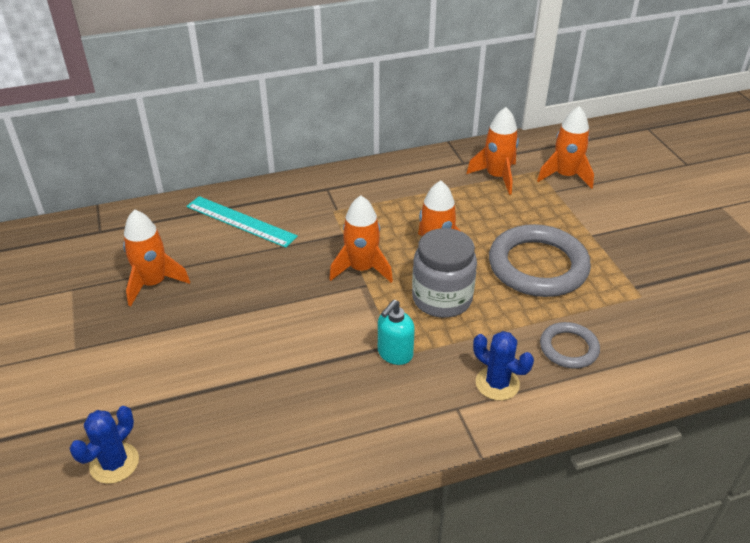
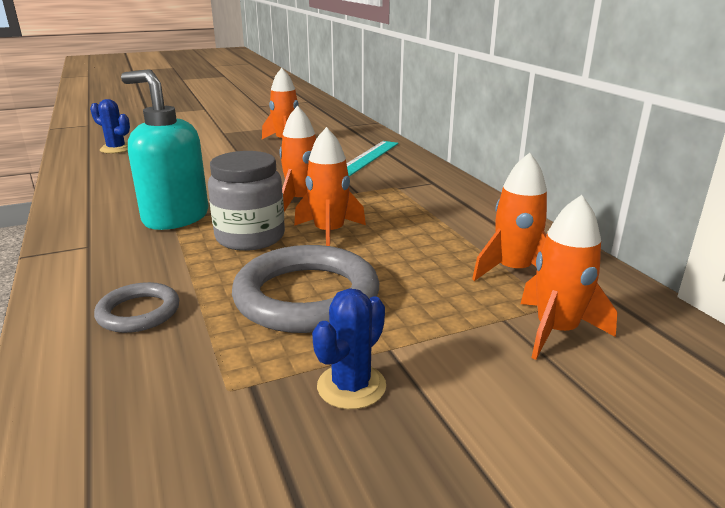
camera: 85 degrees right, 15 degrees down
turquoise soap dispenser [378,300,415,365] -> turquoise soap dispenser [121,69,208,230], size x1.87
blue cactus [473,331,534,401] -> blue cactus moved to [312,288,386,409]

